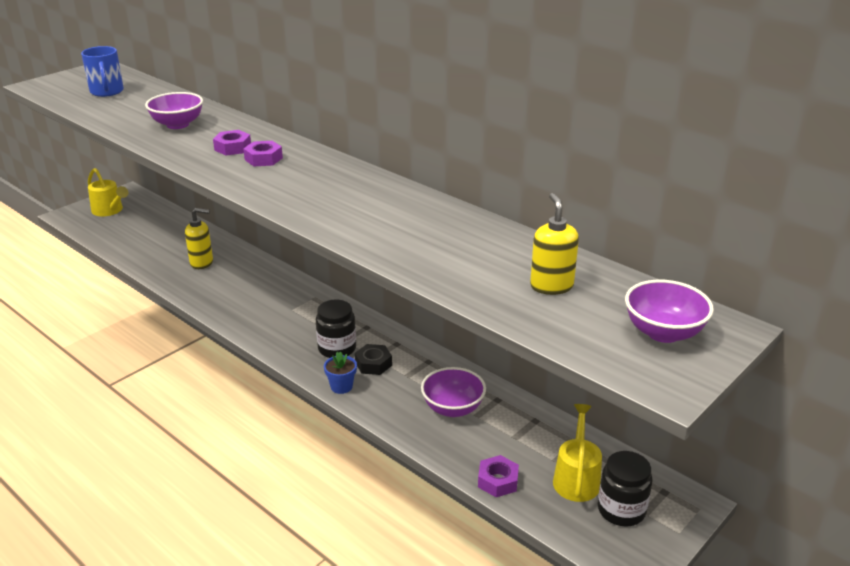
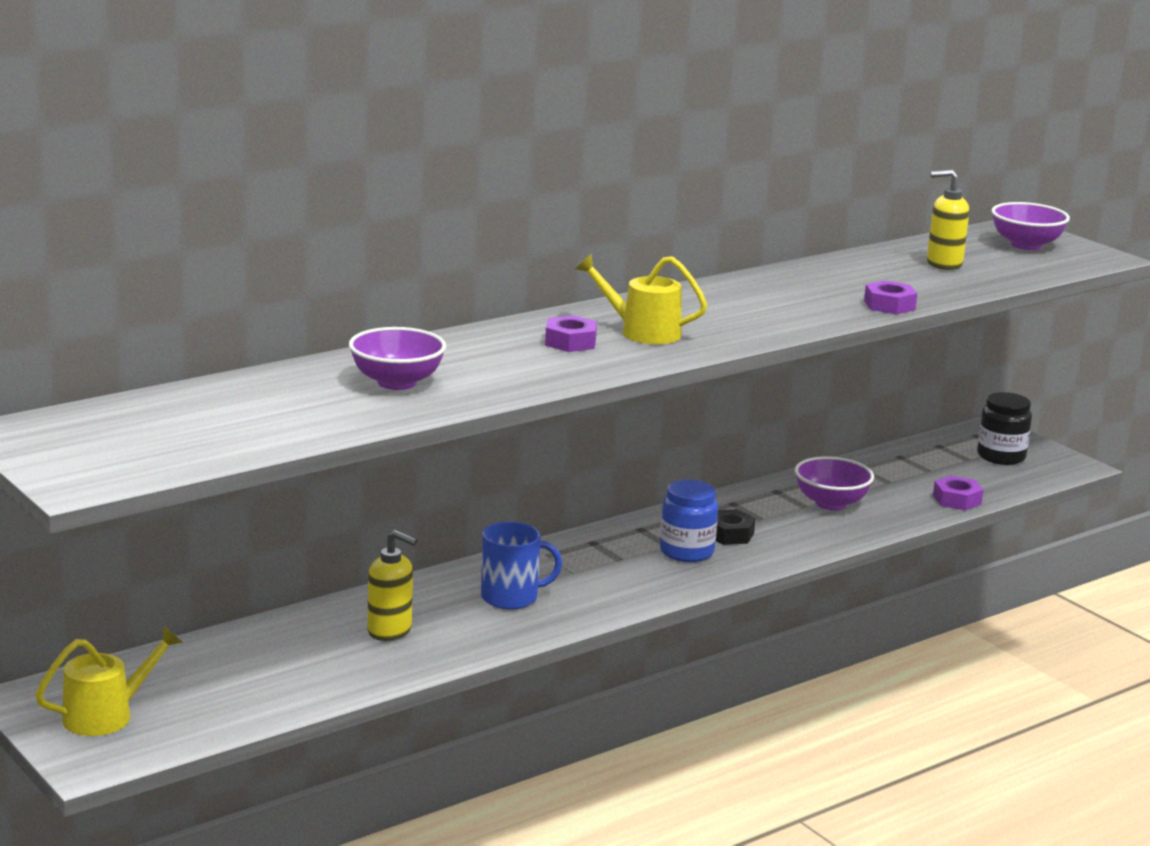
camera: 80 degrees left, 10 degrees down
blue mug [81,46,124,97] -> blue mug moved to [481,522,562,609]
yellow soap dispenser [185,208,213,269] -> yellow soap dispenser turned 105 degrees clockwise [367,530,417,641]
purple nut [213,130,251,156] -> purple nut moved to [864,280,917,314]
black jar [316,299,356,358] -> blue jar [660,480,718,562]
blue flower pot [324,352,357,394] -> none
yellow watering can [553,404,602,502] -> yellow watering can moved to [575,254,707,344]

